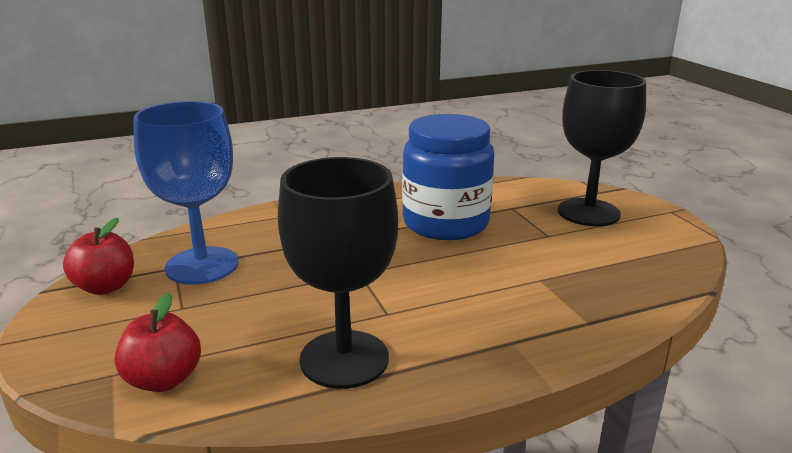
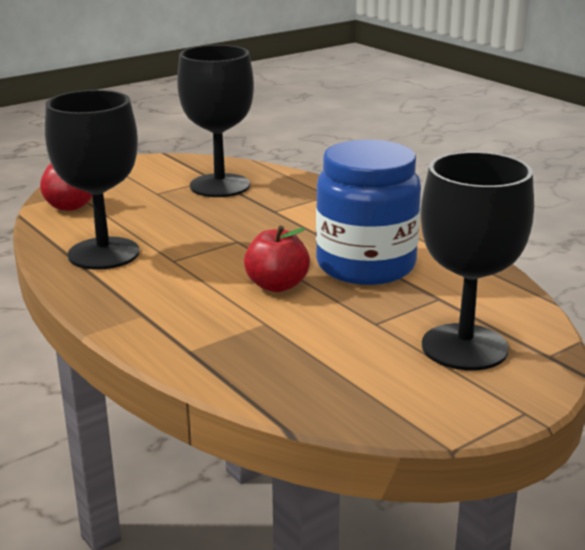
camera: 75 degrees right, 0 degrees up
red apple [63,217,134,295] -> red apple moved to [244,226,310,292]
blue goblet [133,101,238,285] -> black goblet [177,45,254,197]

